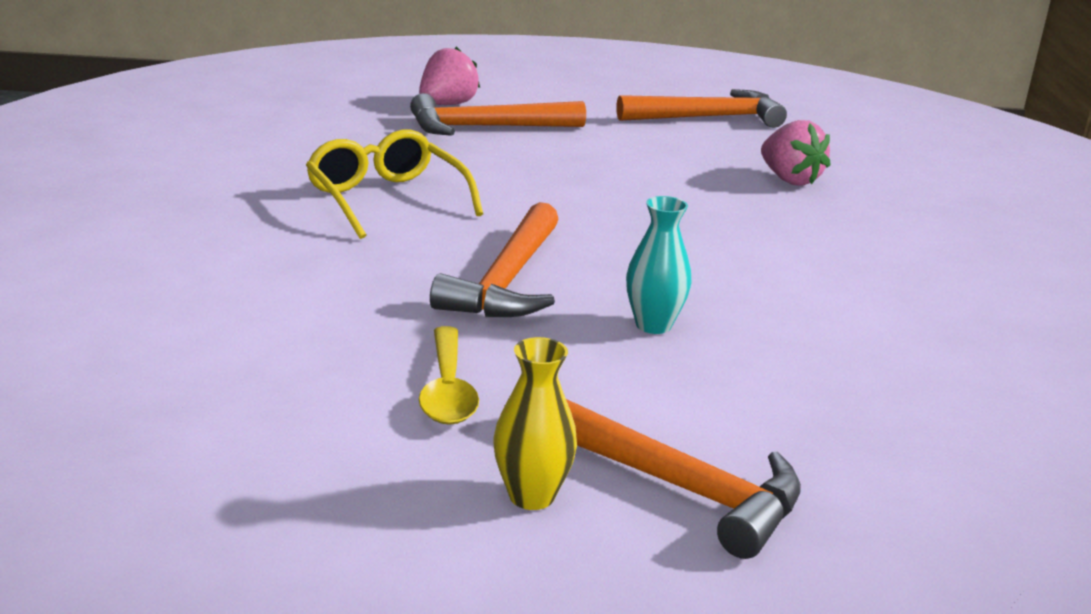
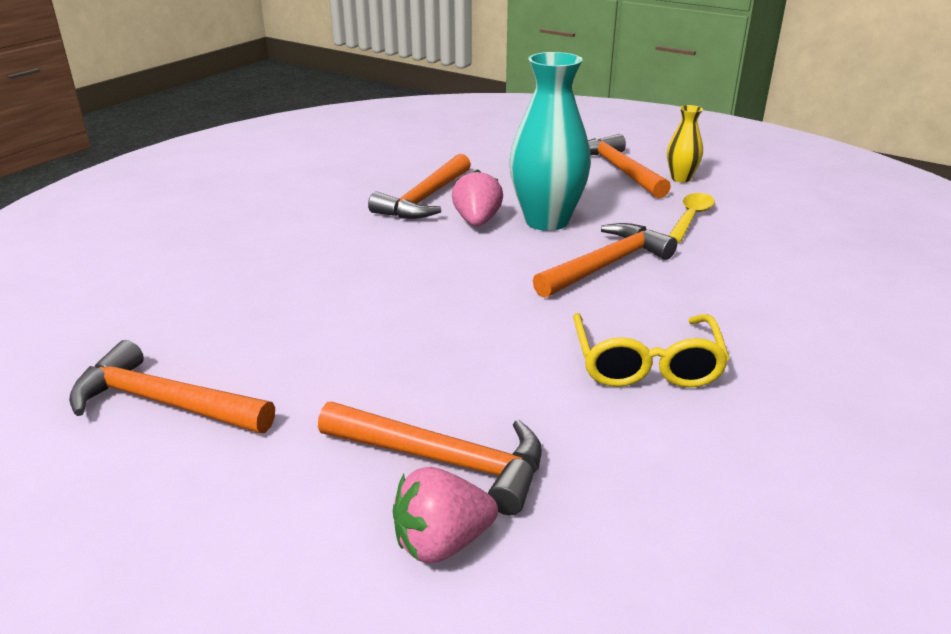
camera: 145 degrees left, 5 degrees up
turquoise vase [626,196,691,334] -> turquoise vase [509,52,591,231], size x2.01
pink strawberry [761,120,831,185] -> pink strawberry moved to [452,169,503,226]
none -> orange hammer [368,154,471,219]

